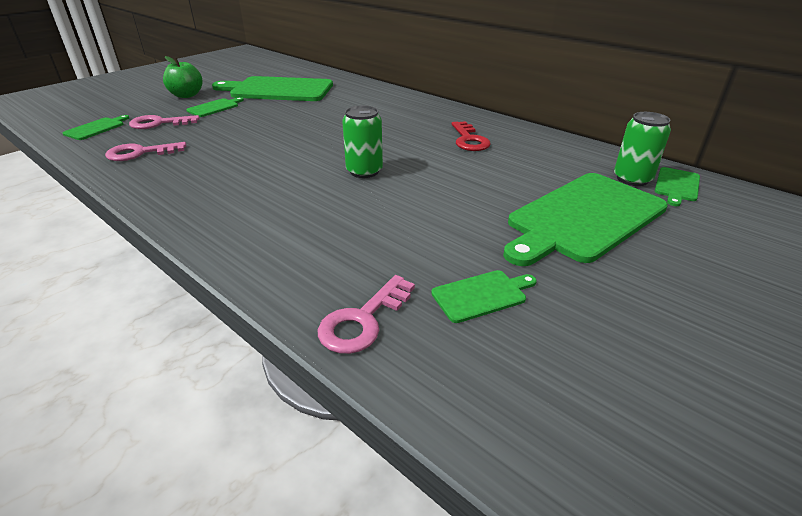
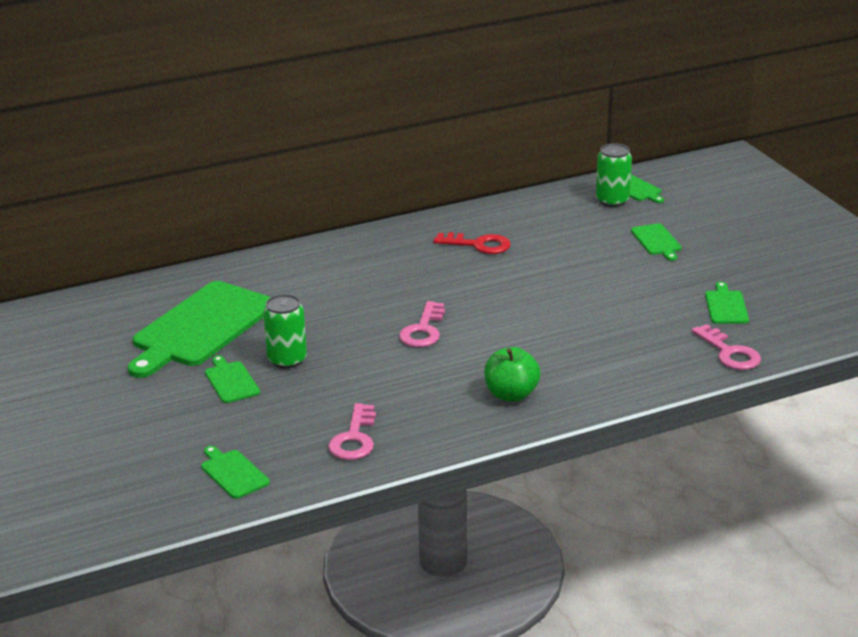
camera: 65 degrees left, 5 degrees down
pink key [129,115,200,129] -> pink key moved to [399,301,445,347]
green apple [163,56,203,98] -> green apple moved to [484,347,541,402]
green can [342,105,383,178] -> green can moved to [263,294,307,369]
green cutting board [503,173,668,266] -> green cutting board [631,223,682,261], size x0.44

